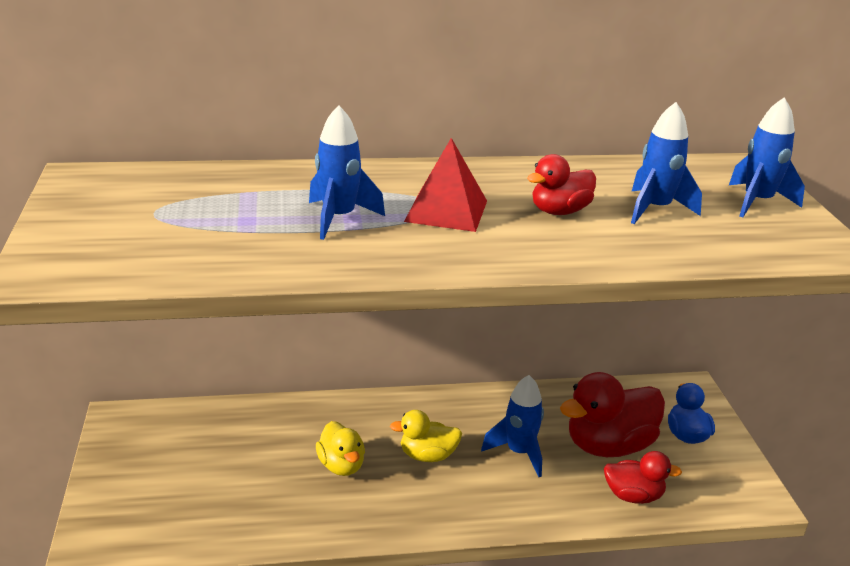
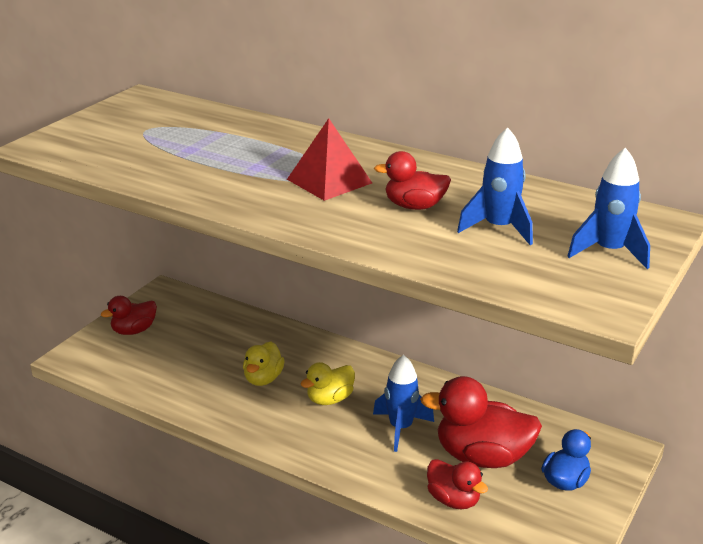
camera: 40 degrees right, 0 degrees up
blue rocket [309,105,385,240] -> none
yellow duck [390,410,462,462] -> yellow duck turned 75 degrees counterclockwise [301,362,355,405]
none -> red duck [101,296,157,335]

